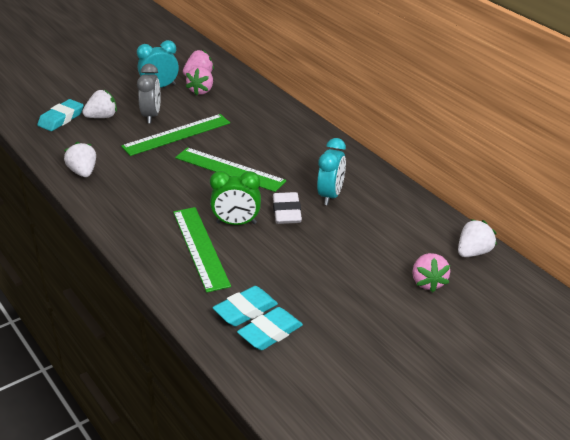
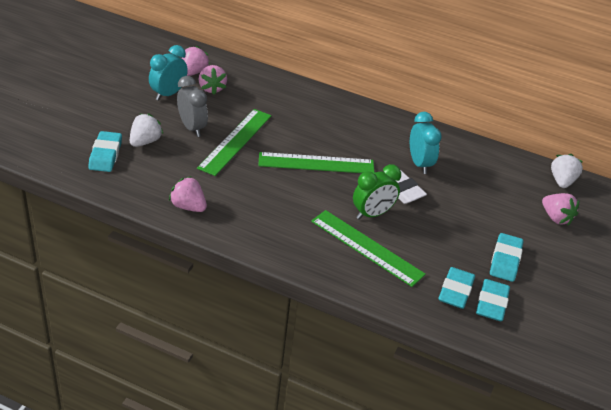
camera: 35 degrees left, 5 degrees up
white strawberry [64,142,96,177] -> pink strawberry [169,176,207,212]
none -> turquoise eraser [490,233,523,282]

